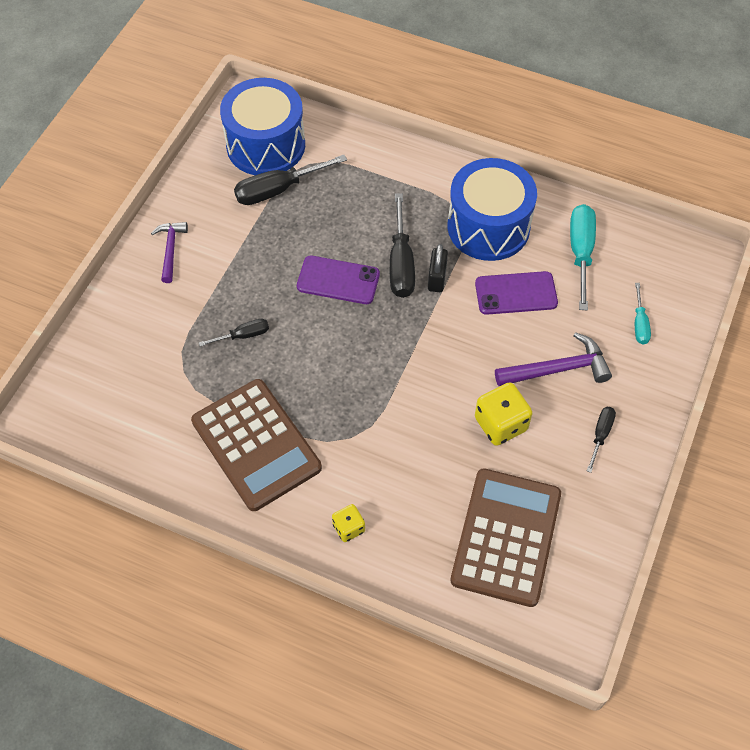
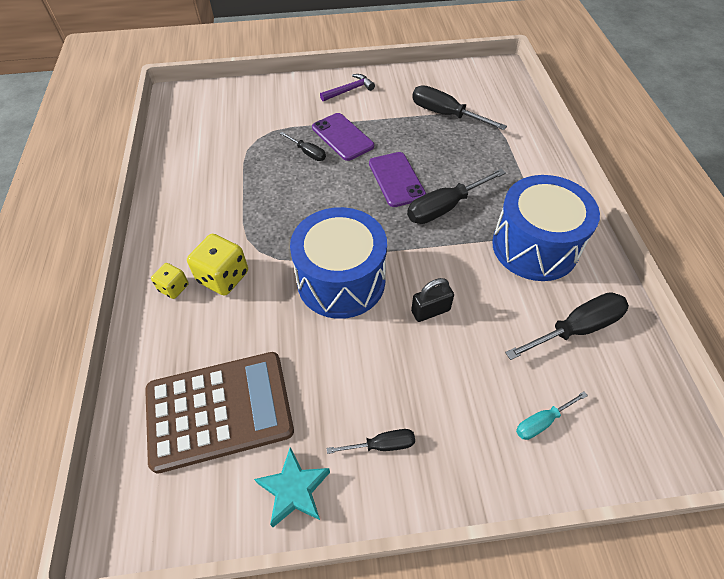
camera: 60 degrees right, 5 degrees down
brown calculator [191,379,322,511] -> none
blue drum [220,78,305,175] -> blue drum moved to [290,207,387,319]
black padlock [428,244,448,292] -> black padlock moved to [411,278,454,322]
purple phone [475,271,558,315] -> purple phone moved to [312,113,374,161]
yellow dice [475,382,532,446] -> yellow dice moved to [187,234,248,296]
purple hammer [495,332,612,386] -> none
turquoise screwdriver [570,204,596,310] -> black screwdriver [505,292,629,360]
none -> turquoise star [254,447,330,527]

